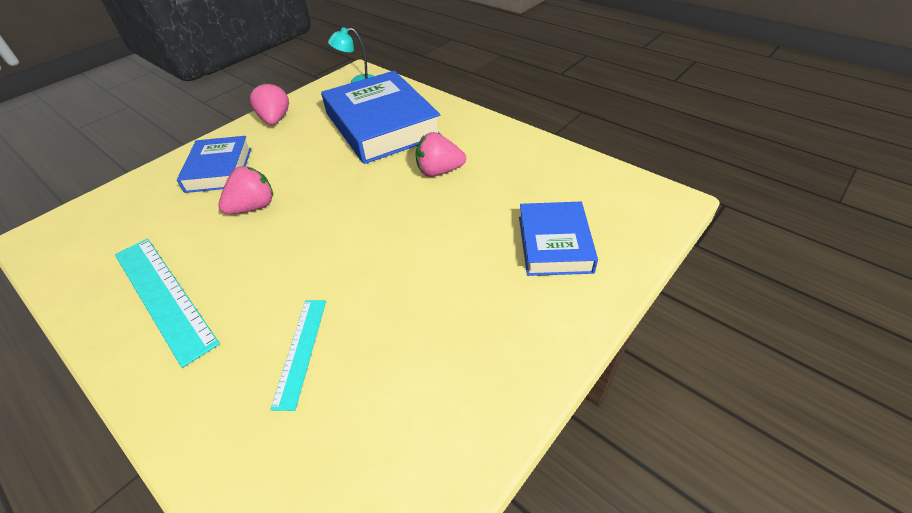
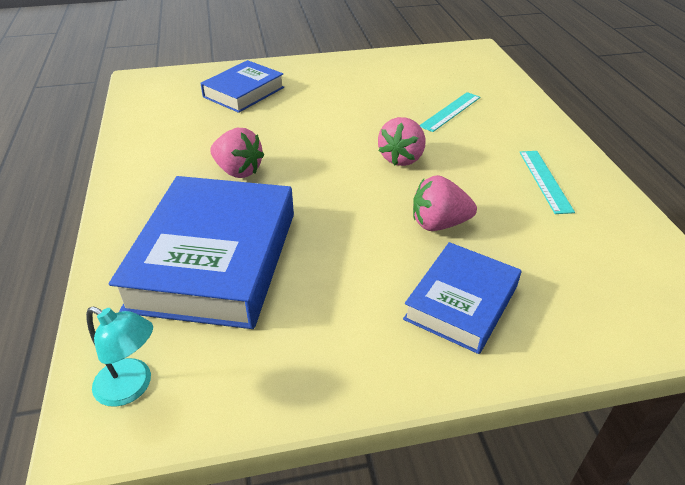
camera: 145 degrees left, 5 degrees down
turquoise ruler [115,238,220,368] -> turquoise ruler [520,151,575,214], size x0.58
pink strawberry [250,83,289,125] -> pink strawberry moved to [378,117,425,166]

